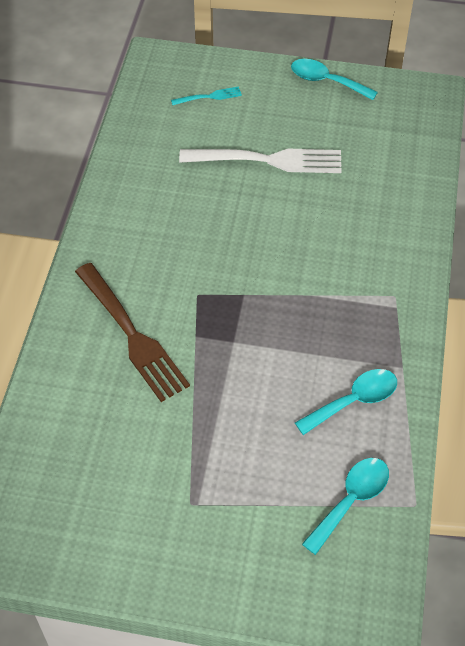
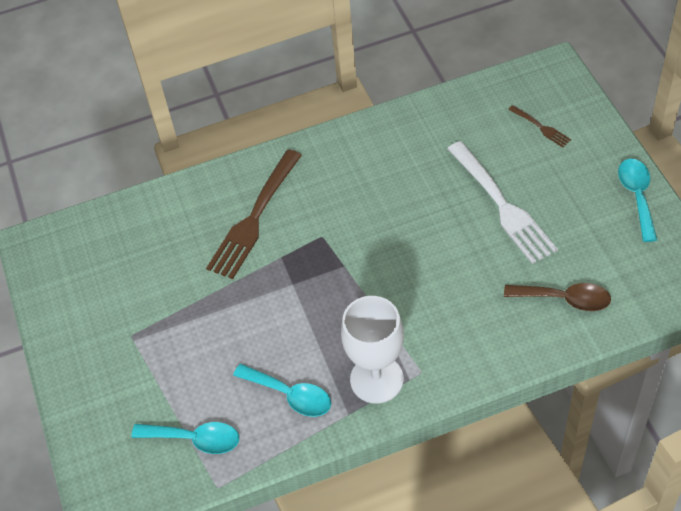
camera: 65 degrees right, 0 degrees up
turquoise fork [171,86,242,105] -> brown fork [508,105,571,147]
none -> white goblet [341,296,404,403]
none -> brown spoon [504,283,611,311]

